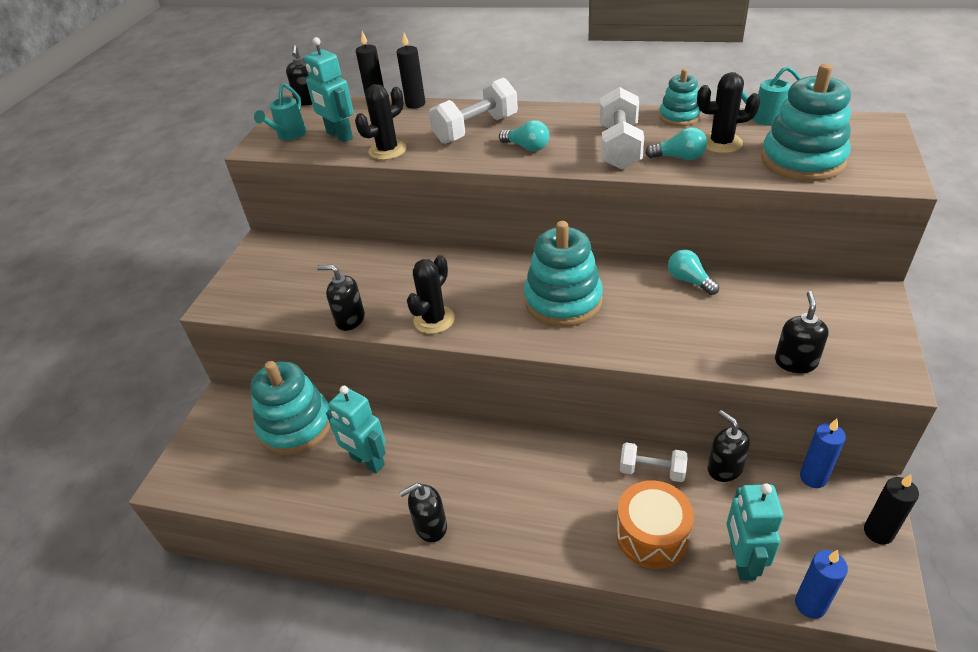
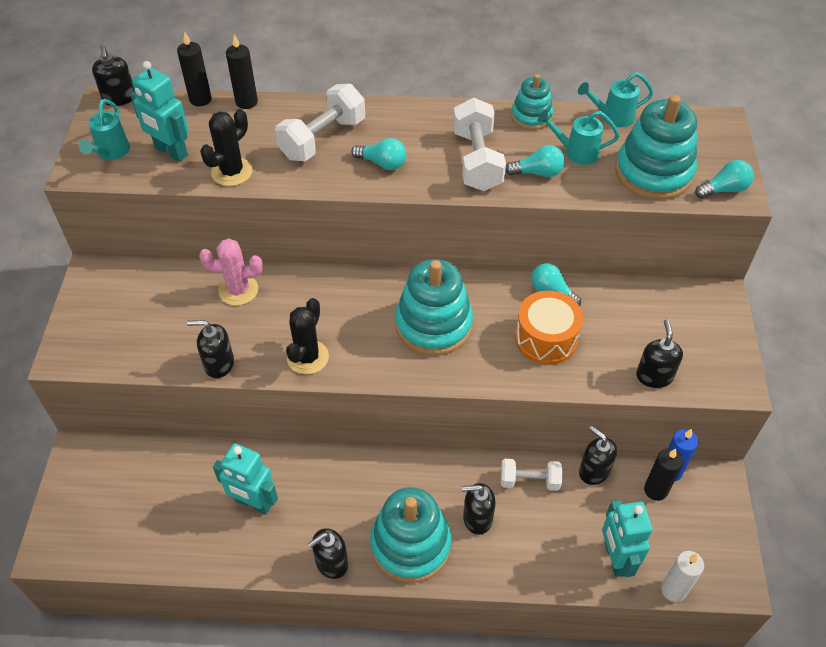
camera: 15 degrees left, 10 degrees up
turquoise stacking toy [250,361,331,455] -> turquoise stacking toy moved to [370,487,452,583]
orange drum [616,480,694,569] -> orange drum moved to [515,291,583,365]
black cactus [697,72,761,153] -> turquoise watering can [537,110,619,165]
blue candle [795,550,848,619] -> white candle [661,551,704,602]
black candle [864,474,919,544] -> black candle moved to [644,448,683,501]
none -> pink cactus [199,238,263,306]
none -> black soap dispenser [462,483,496,535]
none -> turquoise light bulb [695,160,754,198]

